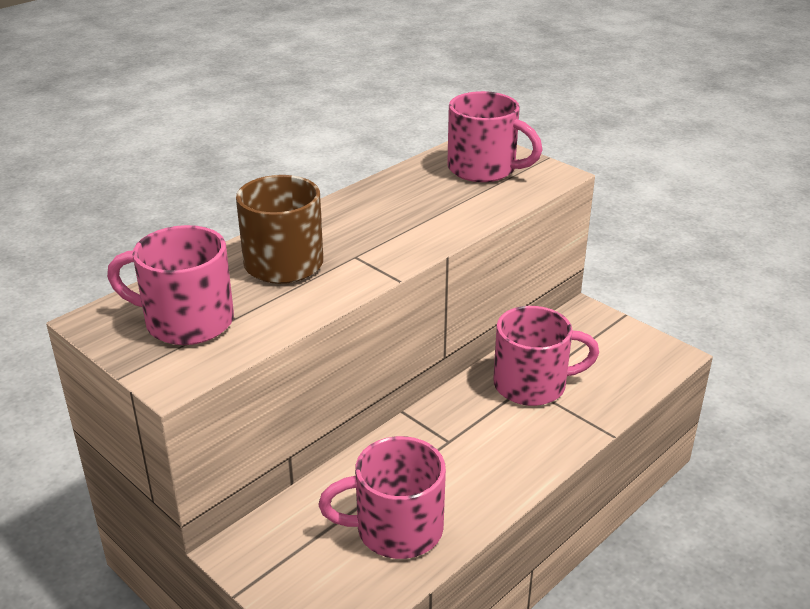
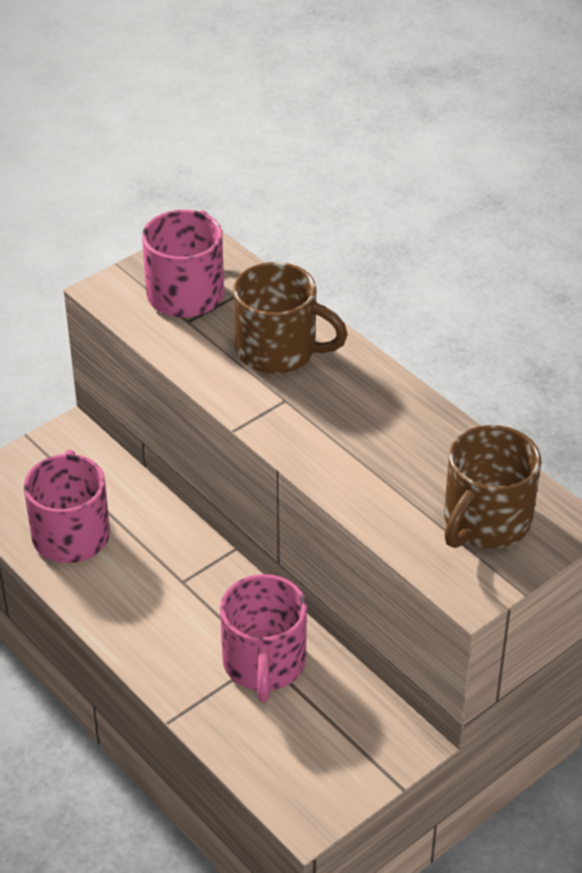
camera: 95 degrees right, 10 degrees up
pink mug [447,91,542,182] -> brown mug [444,425,541,548]

